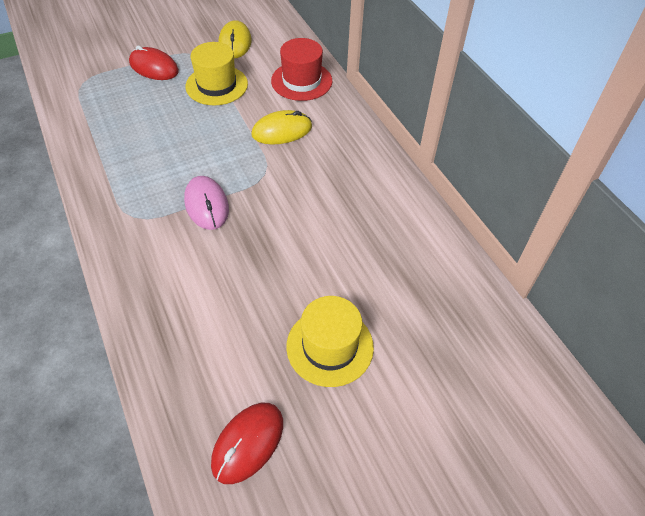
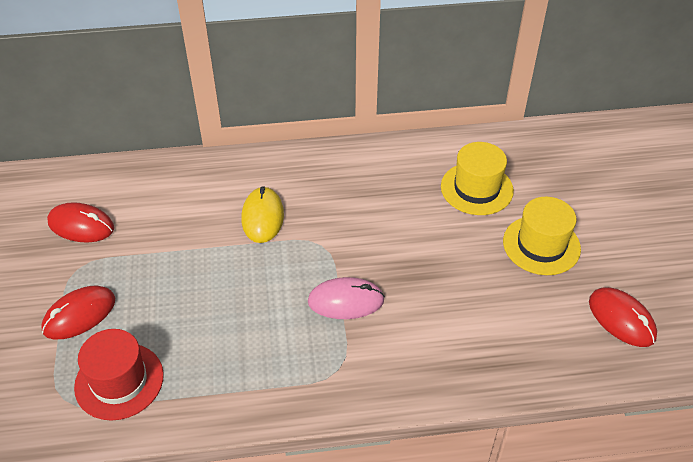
camera: 70 degrees left, 5 degrees down
yellow hat [186,42,248,105] -> yellow hat moved to [441,142,514,215]
yellow mouse [219,20,252,59] -> red mouse [47,202,114,243]
red hat [271,38,332,101] -> red hat moved to [74,329,164,421]

